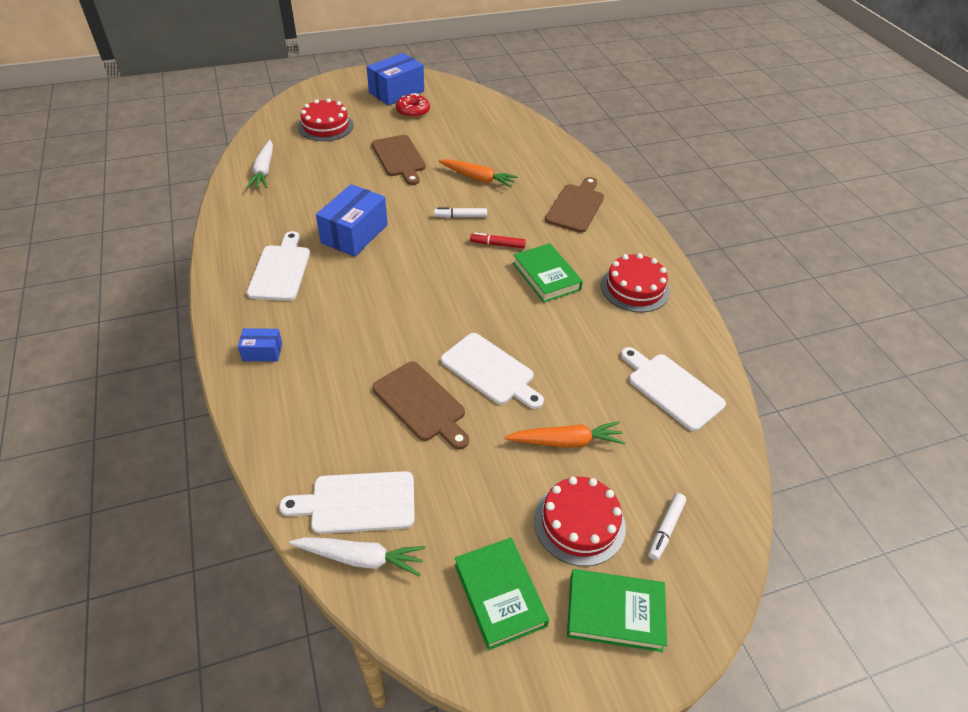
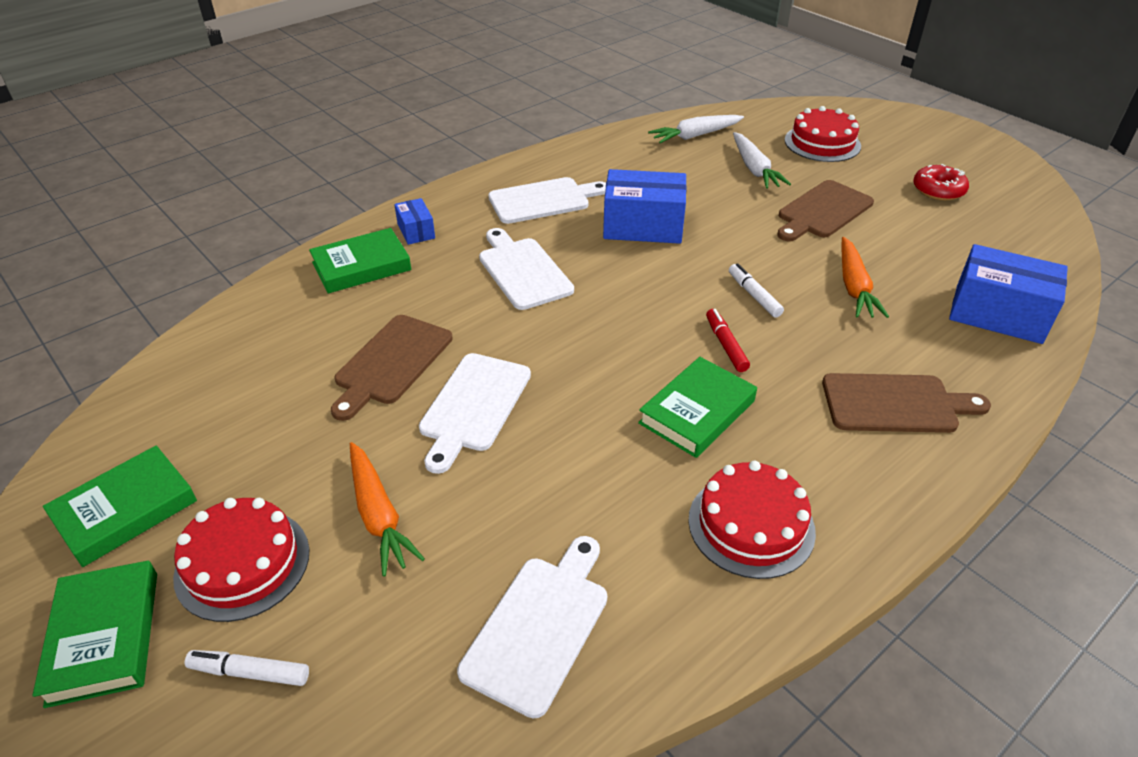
camera: 70 degrees right, 5 degrees down
white cutting board [279,471,415,534] -> white cutting board moved to [479,228,574,310]
white carrot [289,537,426,576] -> white carrot moved to [733,132,791,189]
blue box [367,53,424,105] -> blue box moved to [949,244,1068,344]
none -> green book [309,228,412,293]

